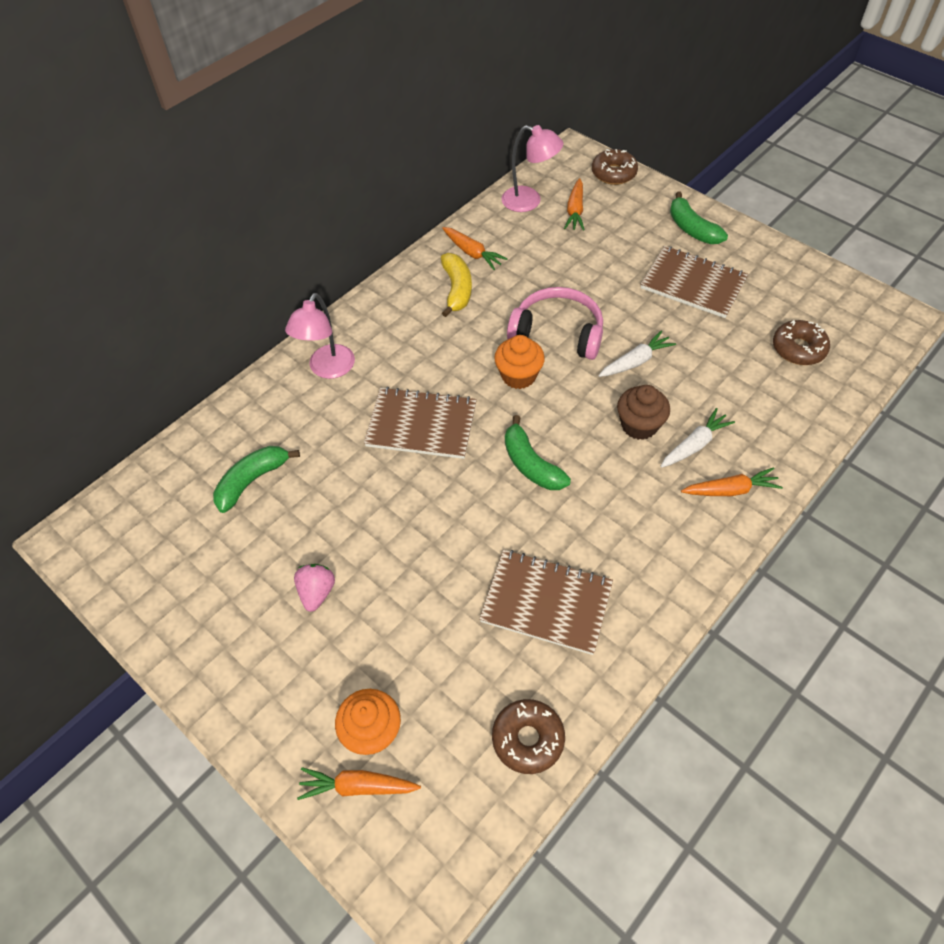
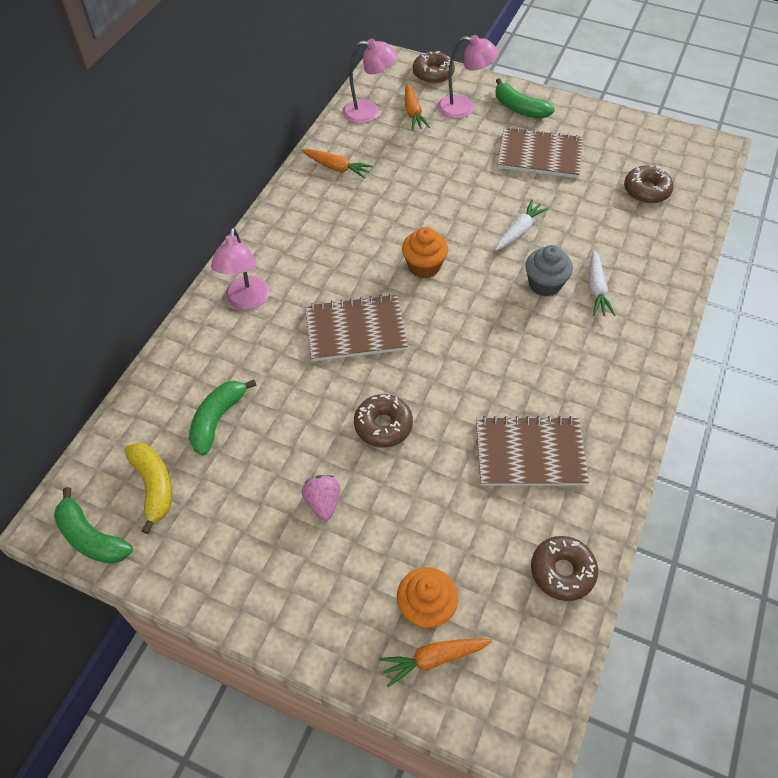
camera: 20 degrees left, 0 degrees up
yellow banana [441,253,472,317] -> yellow banana moved to [125,442,172,534]
green banana [505,415,571,490] -> green banana moved to [54,487,133,564]
pink headphones [507,287,603,360] -> none
brown cupcake [617,385,670,440] -> grey cupcake [525,245,573,297]
white carrot [660,408,735,468] -> white carrot turned 150 degrees clockwise [589,250,616,316]
orange carrot [681,467,783,496] -> none
none -> brown donut [354,394,413,447]
none -> pink lamp [438,35,499,119]

